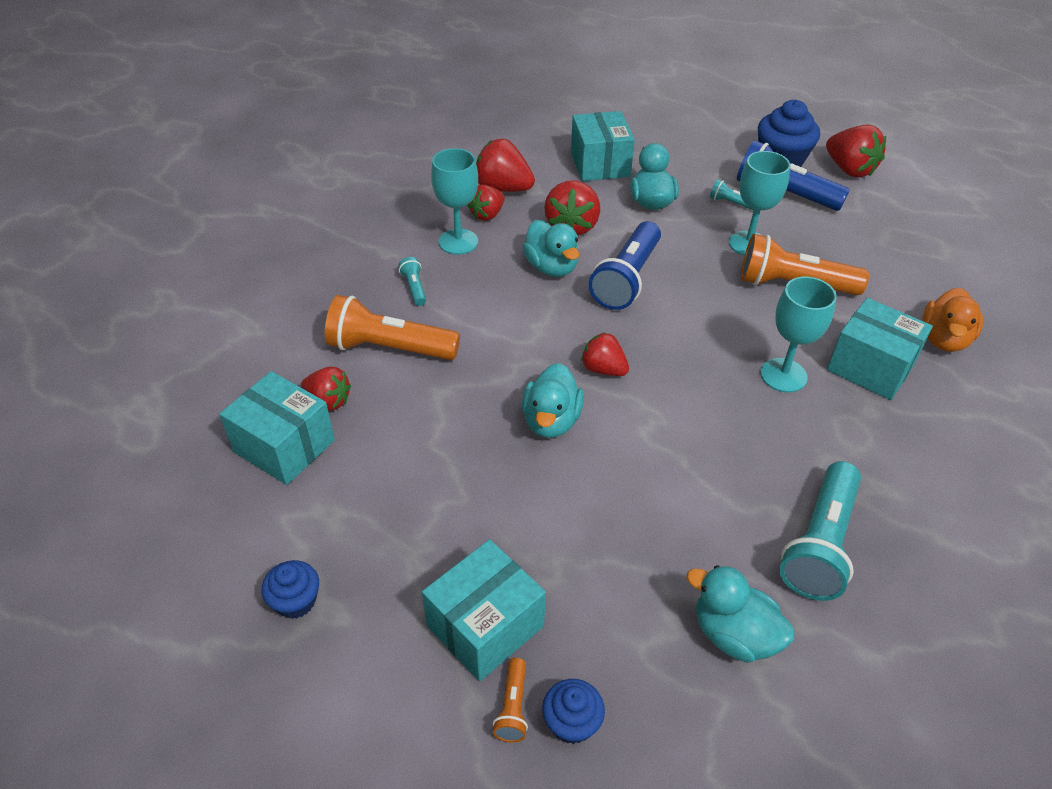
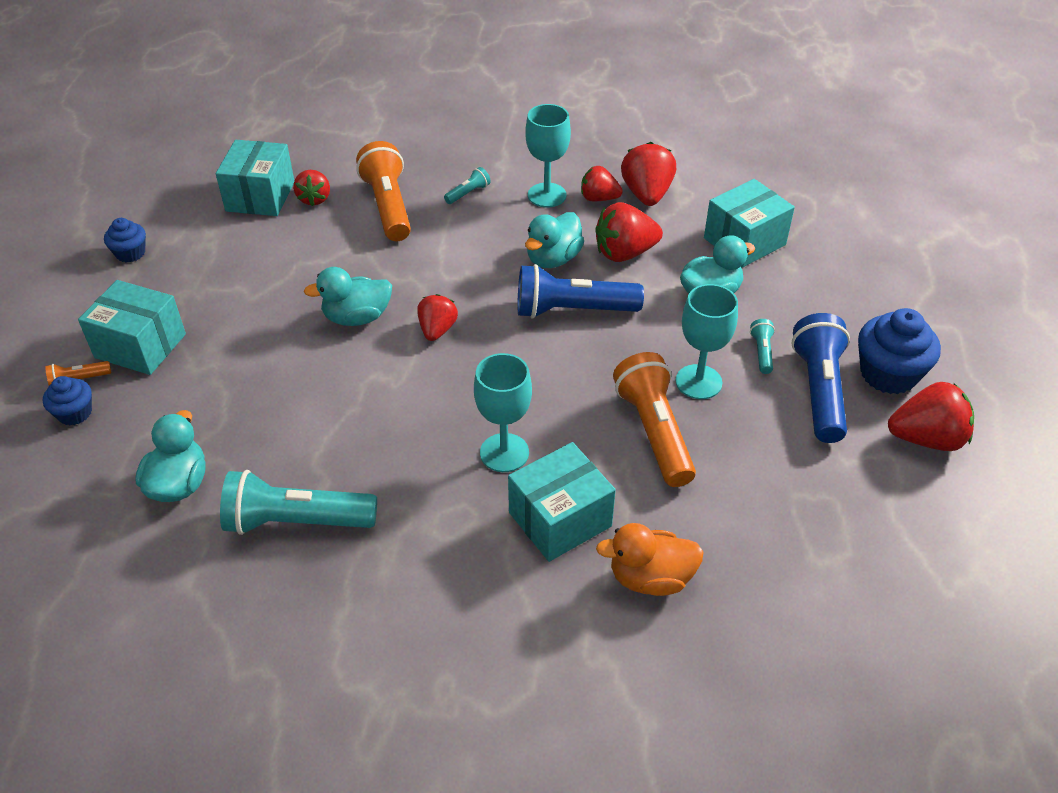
camera: 65 degrees right, 0 degrees up
red strawberry [826,124,886,178] -> red strawberry turned 120 degrees counterclockwise [888,382,974,451]
turquoise box [827,298,933,400] -> turquoise box turned 45 degrees clockwise [508,442,616,562]

